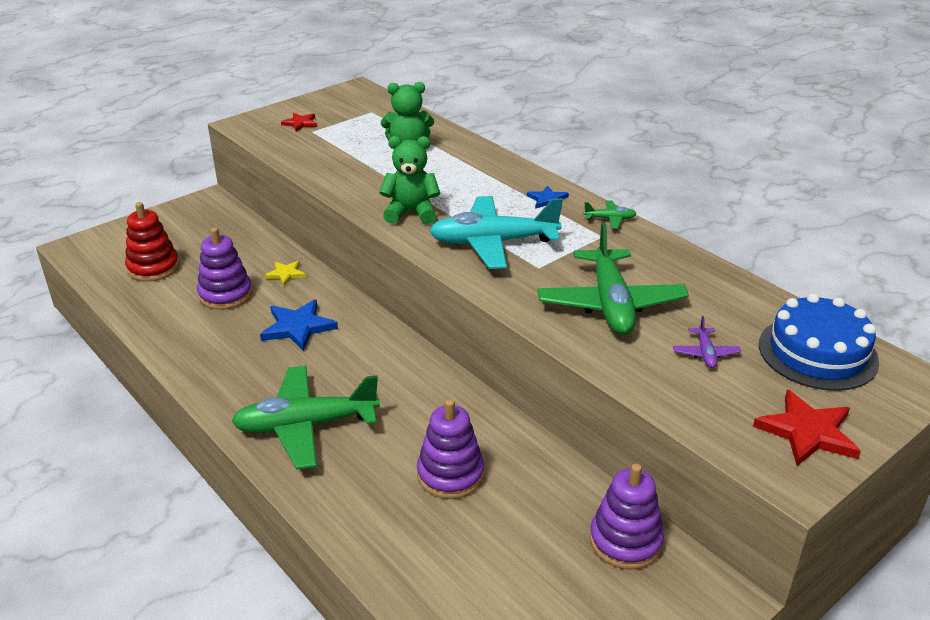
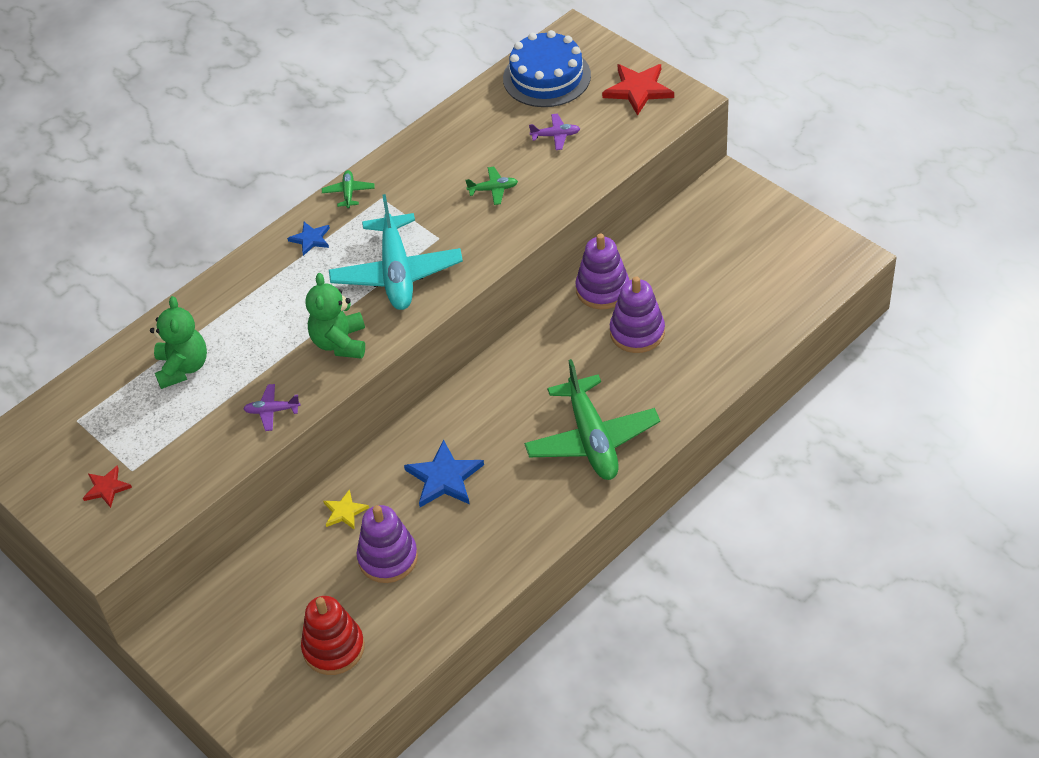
camera: 90 degrees left, 15 degrees up
green plane [538,222,689,335] -> green plane [466,167,518,205], size x0.42
purple stacking toy [590,463,664,570] -> purple stacking toy moved to [575,233,629,309]
none -> purple plane [243,384,301,431]

